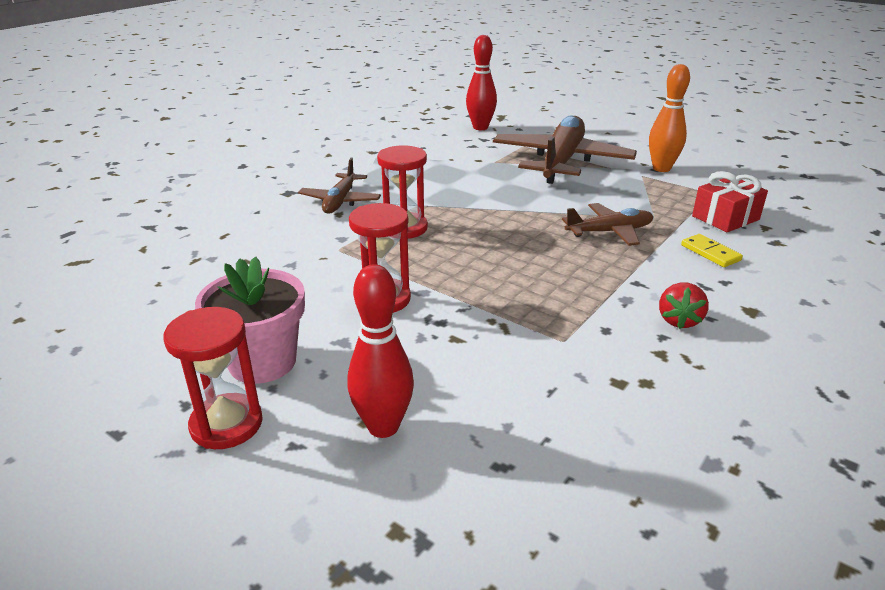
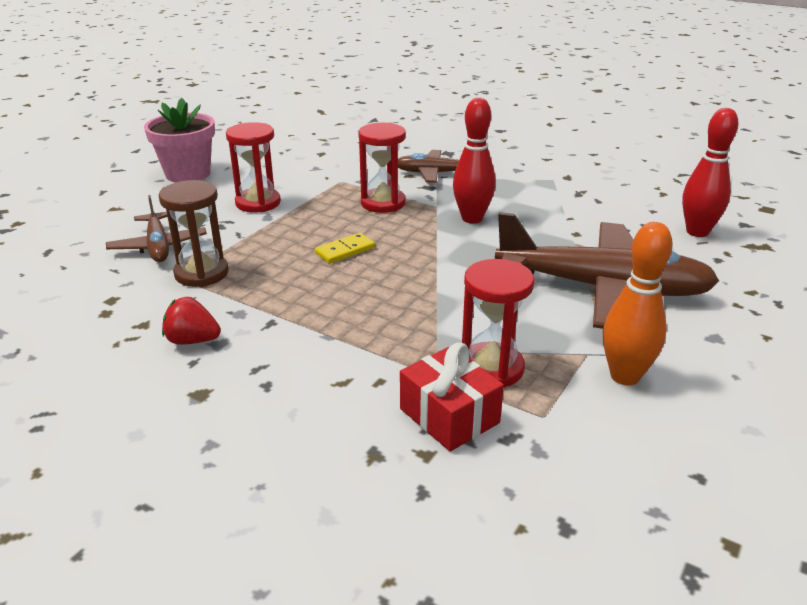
camera: 85 degrees right, 0 degrees up
red hourglass [163,307,263,449] -> red hourglass moved to [462,259,534,388]
red bowling pin [347,264,414,438] -> red bowling pin moved to [453,98,496,224]
brown plane [562,203,653,246] -> brown plane moved to [106,195,207,262]
yellow domino [681,234,743,267] -> yellow domino moved to [315,233,375,264]
none -> brown hourglass [159,180,229,287]

